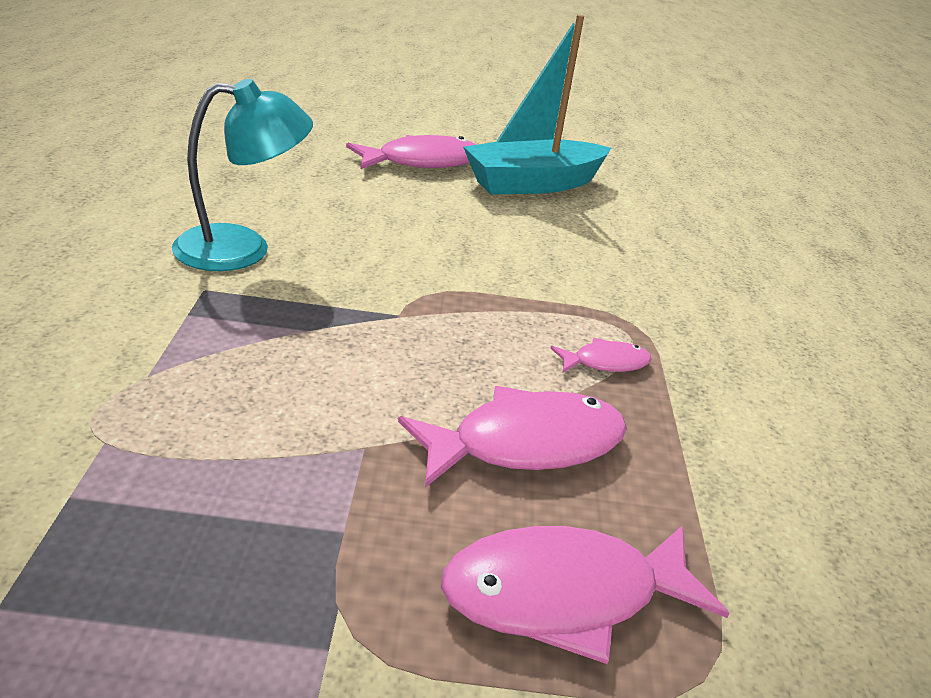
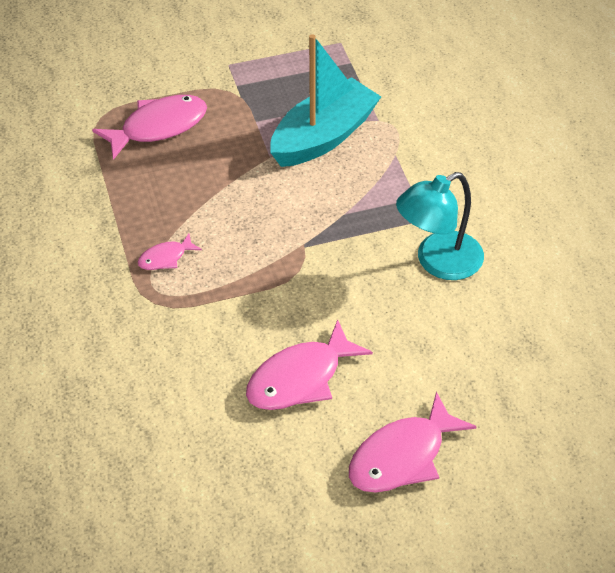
camera: 165 degrees right, 15 degrees up
pink fish [398,386,627,488] -> pink fish moved to [246,319,373,410]
turquoise boat [463,15,611,194] -> turquoise boat moved to [270,34,381,167]

